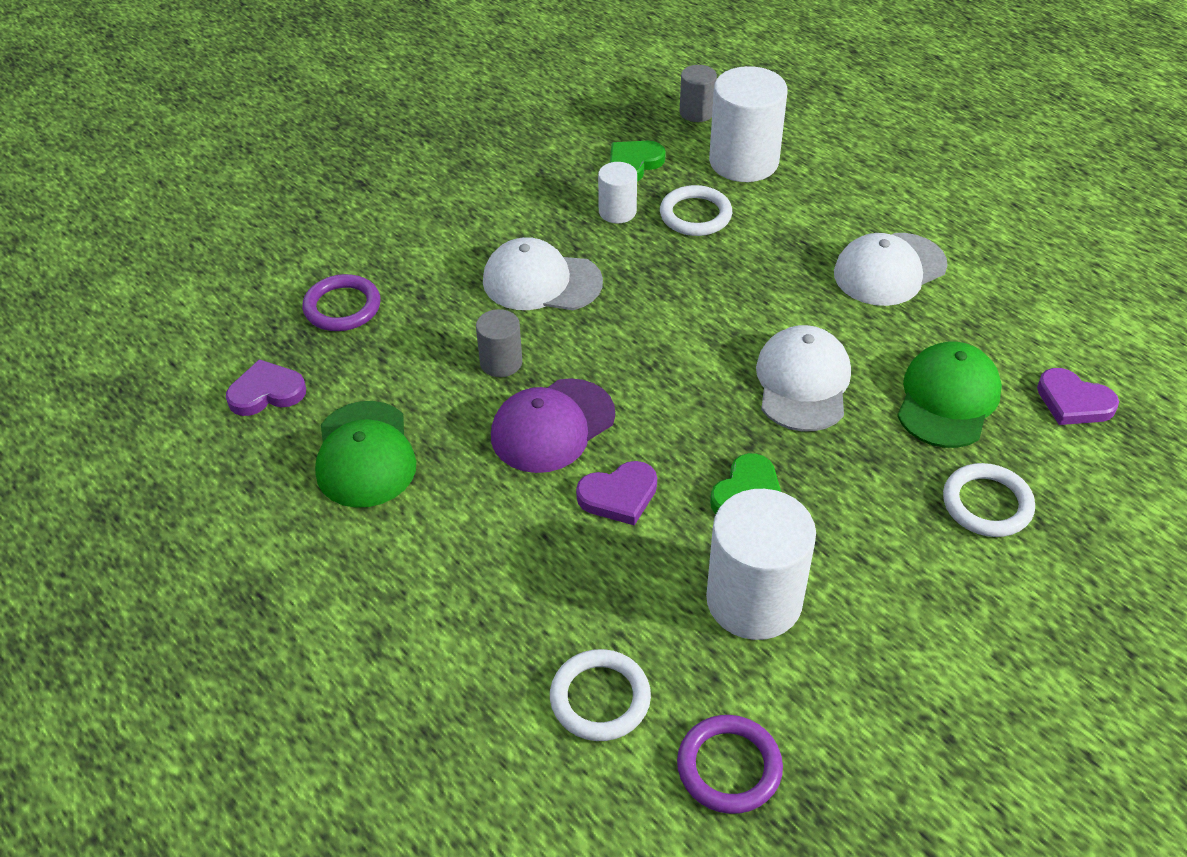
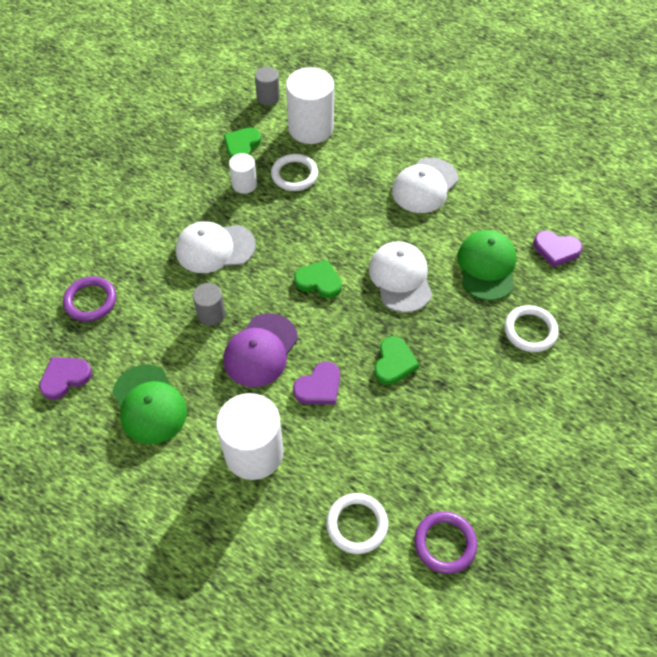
camera: 20 degrees left, 10 degrees up
white cylinder [706,489,816,640] -> white cylinder moved to [216,393,284,480]
none -> green heart [294,260,342,298]

